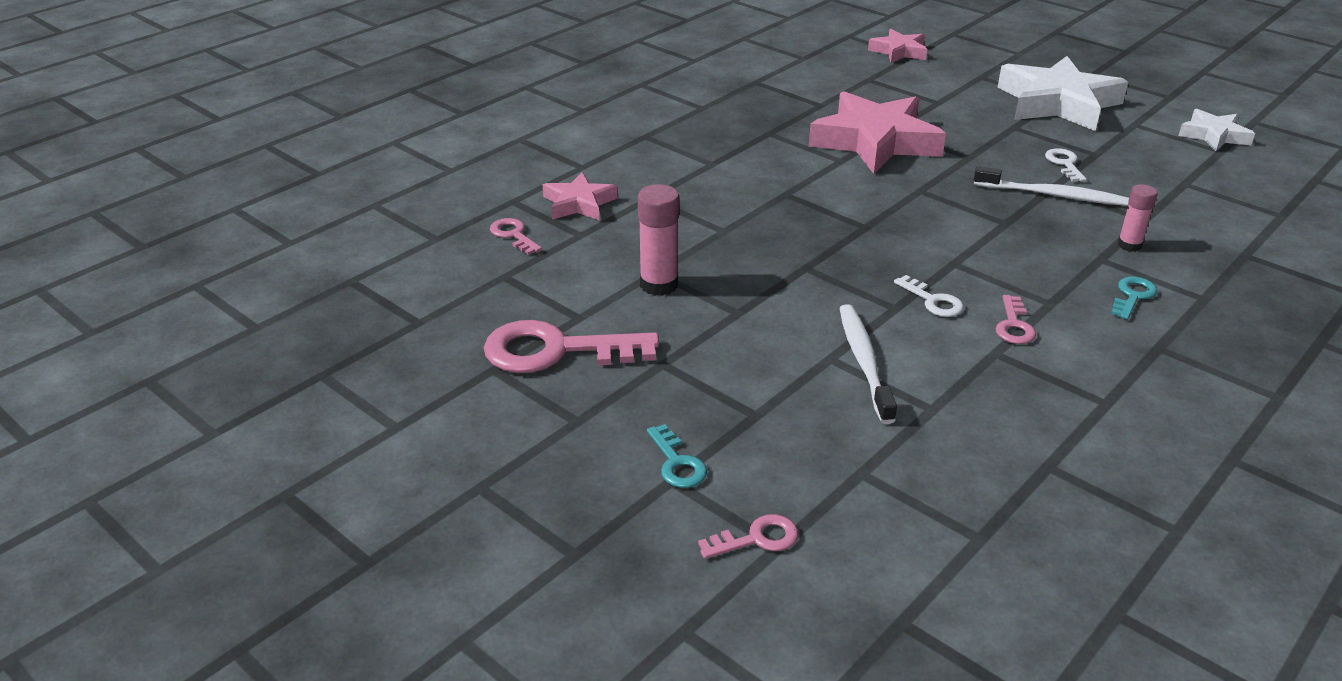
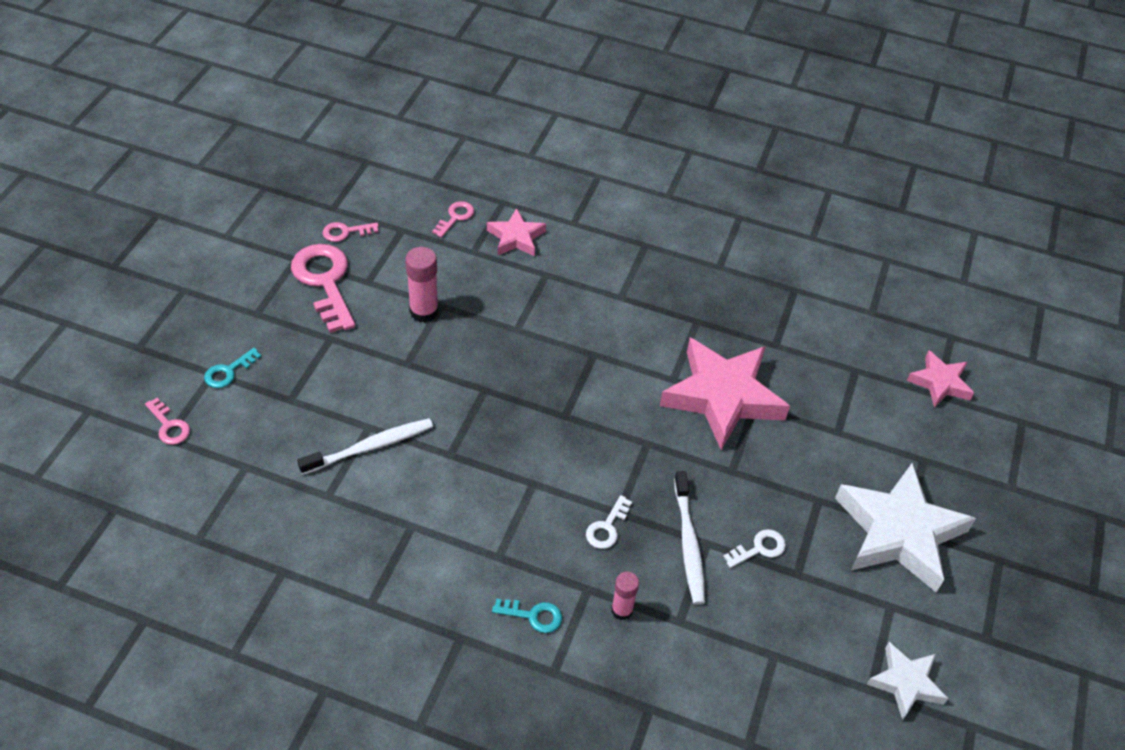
camera: 65 degrees right, 15 degrees up
white key [894,275,964,317] -> white key moved to [586,495,632,549]
pink key [995,295,1036,344] -> pink key moved to [323,222,379,242]

